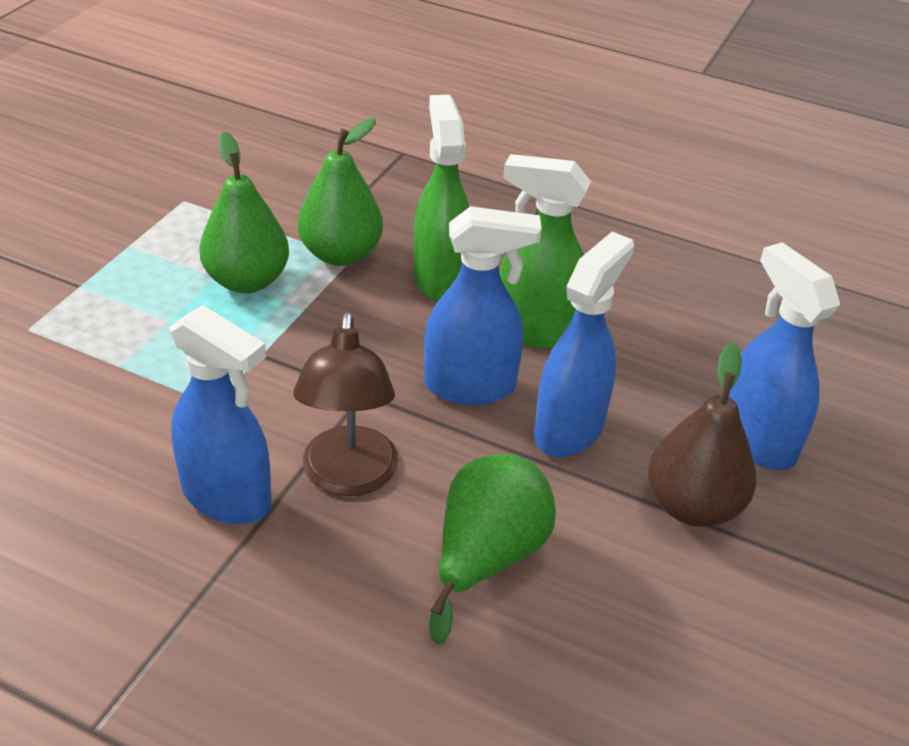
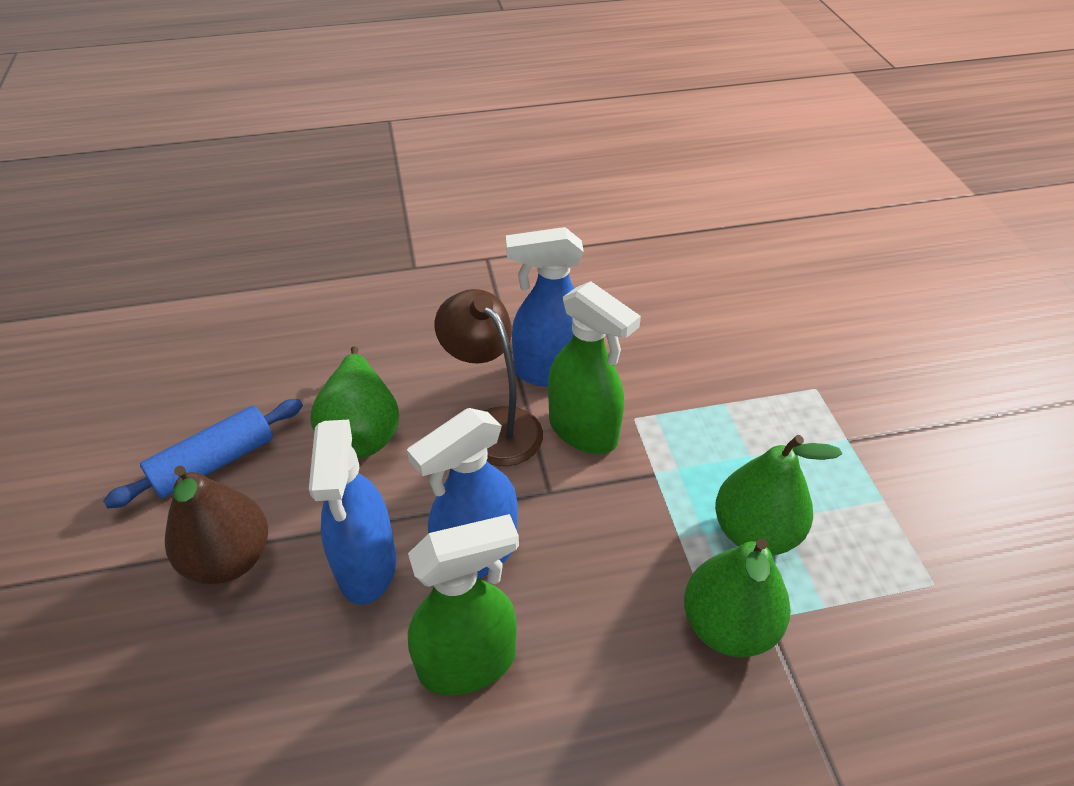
camera: 145 degrees right, 5 degrees up
green spray bottle [413,95,470,302] -> green spray bottle moved to [548,281,641,454]
blue spray bottle [728,242,840,470] -> none
none -> blue rolling pin [103,399,303,508]

